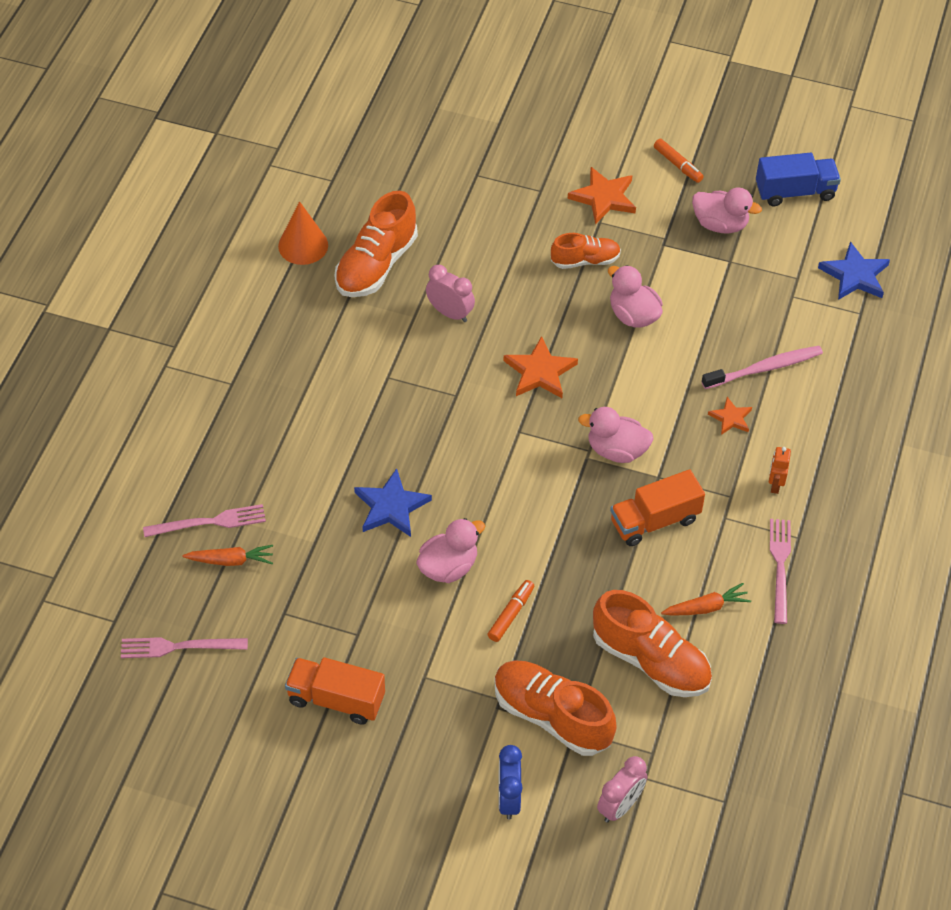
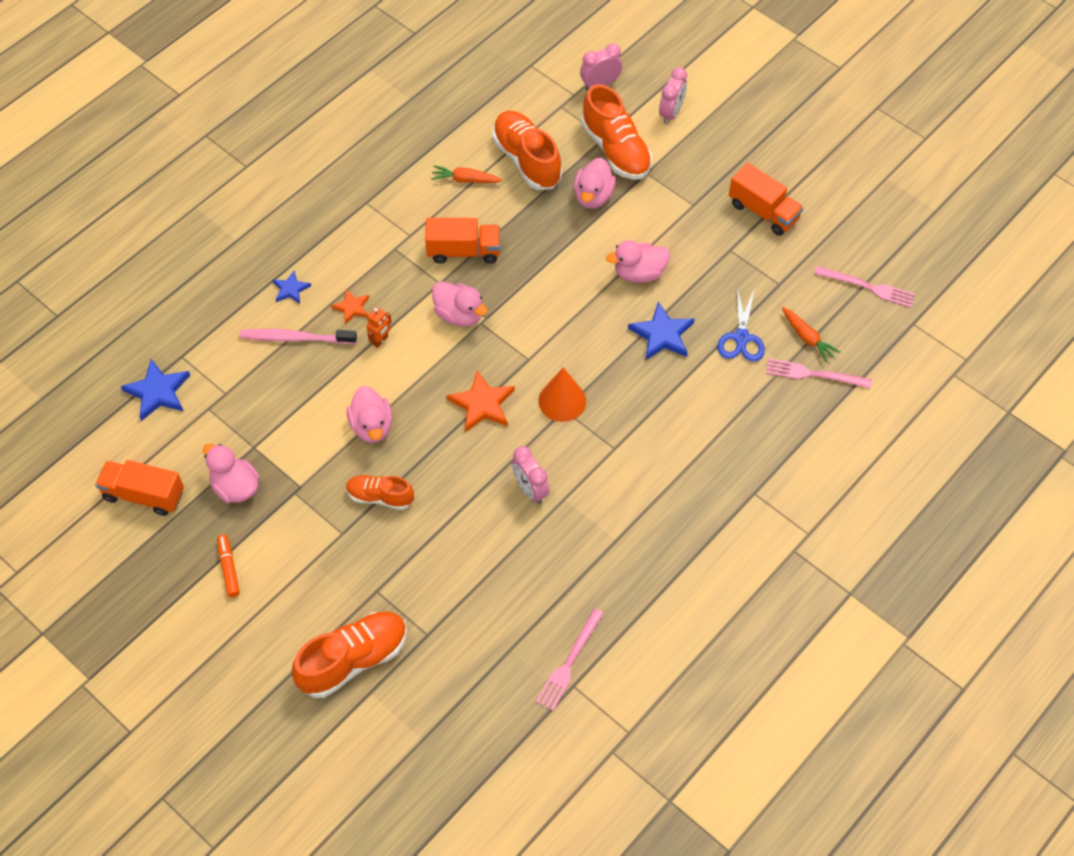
camera: 155 degrees left, 5 degrees up
orange carrot [183,545,273,566] -> orange carrot turned 150 degrees counterclockwise [782,307,841,363]
orange cone [278,201,328,265] -> orange cone moved to [538,367,586,422]
orange shoe [334,191,418,297] -> orange shoe moved to [292,611,407,698]
orange marker [487,580,534,642] -> none
blue clock [498,745,522,820] -> pink clock [659,67,687,124]
orange star [568,167,636,224] -> none
blue truck [756,153,841,206] -> orange truck [95,460,184,516]
orange robot [769,447,791,494] -> orange robot moved to [366,307,391,348]
pink fork [770,519,791,624] -> pink fork moved to [536,608,604,711]
none -> blue star [273,271,311,304]
none -> pink duck [574,158,616,209]
none -> blue scissors [718,288,765,362]

